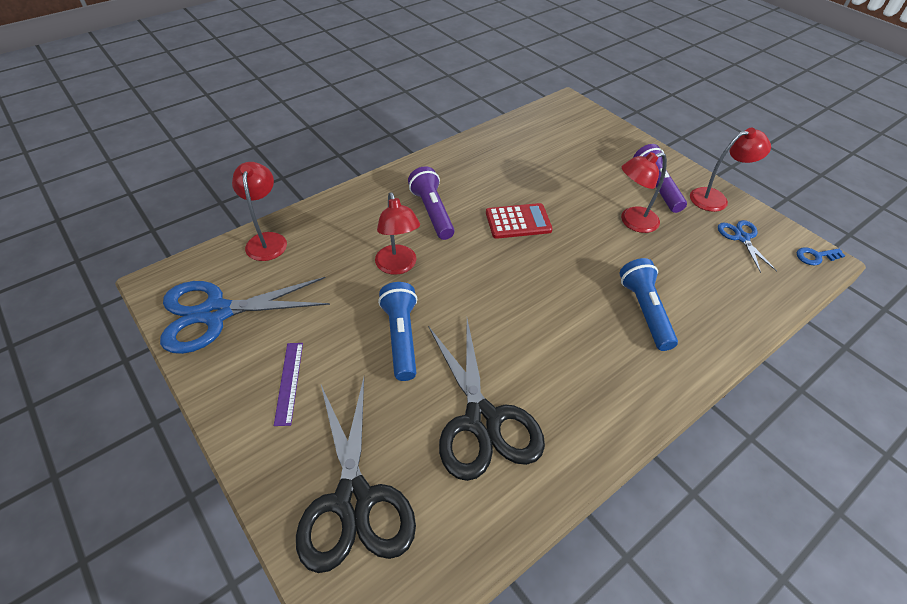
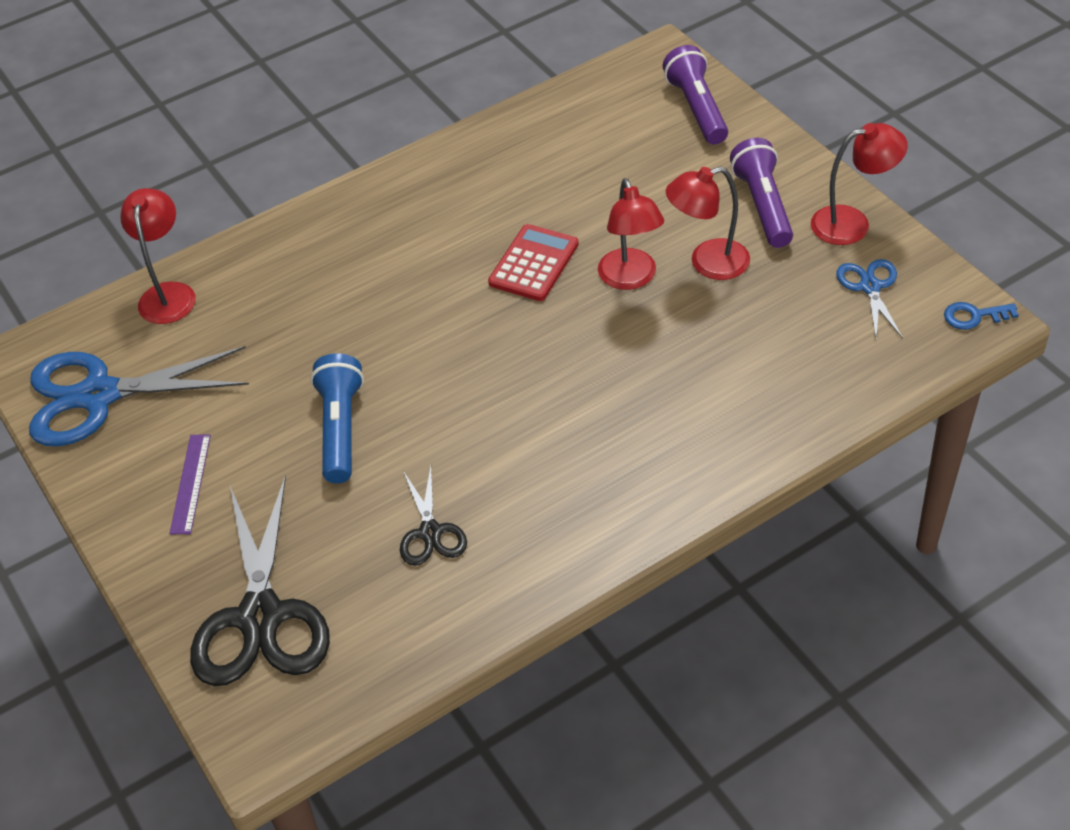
camera: 10 degrees right, 0 degrees up
red lamp [375,192,420,275] -> red lamp moved to [598,178,664,290]
purple flashlight [408,166,455,240] -> purple flashlight moved to [662,45,728,144]
black scissors [428,319,545,481] -> black scissors [400,466,467,566], size x0.51
red calculator [486,203,553,239] -> red calculator turned 60 degrees counterclockwise [488,224,579,301]
blue flashlight [620,258,678,351] -> none

